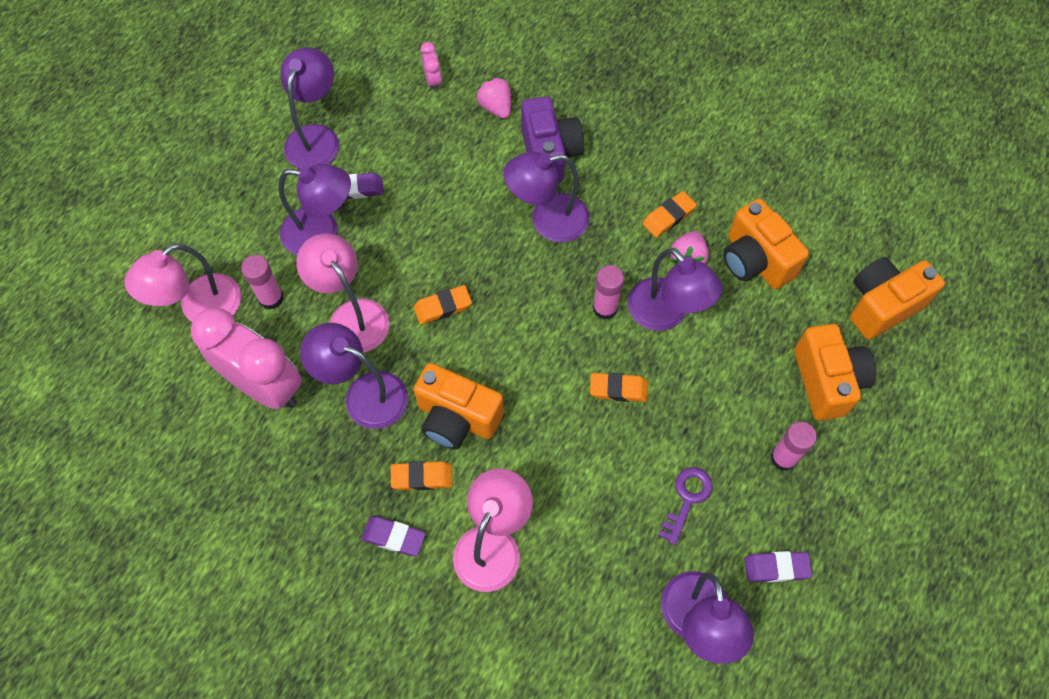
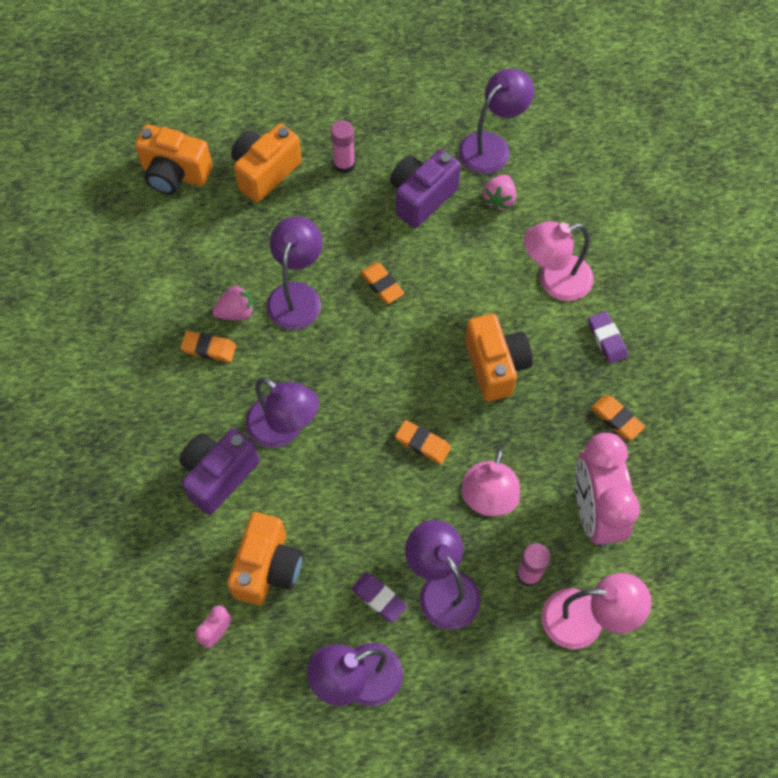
camera: 130 degrees left, 0 degrees up
purple lamp [300,323,408,429] -> none
orange eraser [391,461,452,490] -> orange eraser moved to [591,395,645,440]
pink strawberry [476,77,511,119] -> pink strawberry moved to [483,175,516,211]
pink glue stick [593,265,624,319] -> none
purple key [658,467,713,545] -> purple camera [390,149,461,228]
orange camera [723,199,809,289] -> orange camera moved to [227,512,303,605]
purple eraser [744,551,812,582] -> none

